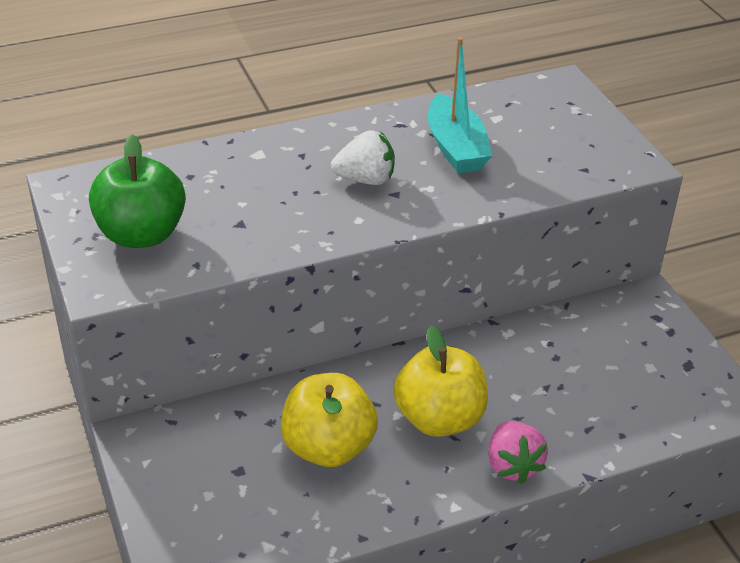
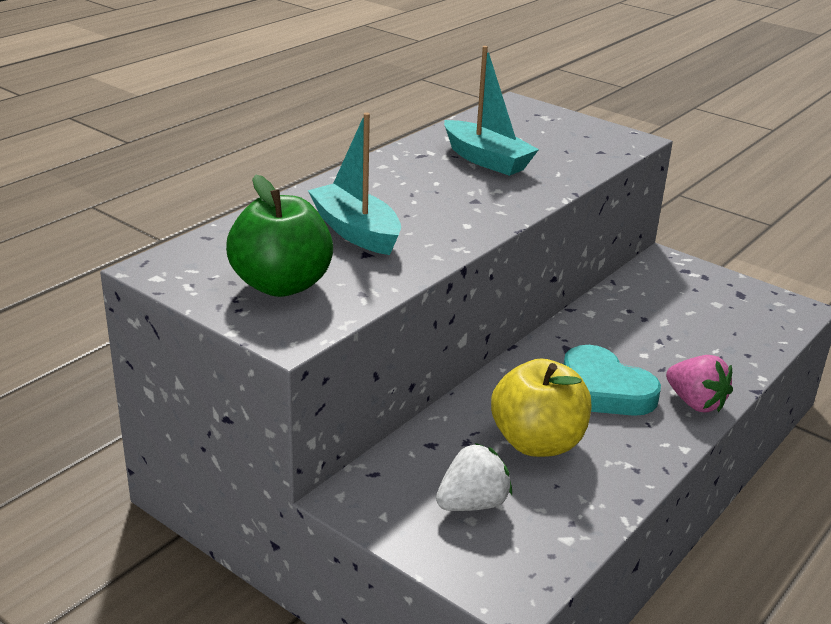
camera: 30 degrees left, 10 degrees down
white strawberry [331,130,395,185] -> white strawberry moved to [436,443,512,511]
yellow apple [394,326,488,437] -> turquoise heart [564,345,661,416]
none -> turquoise boat [308,113,401,255]

